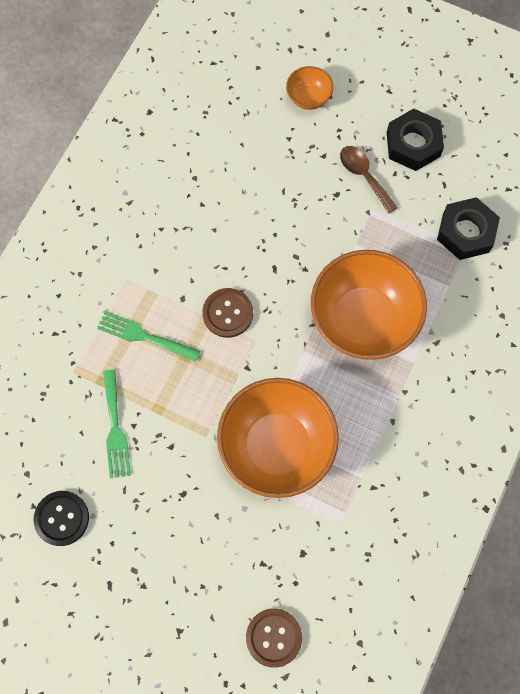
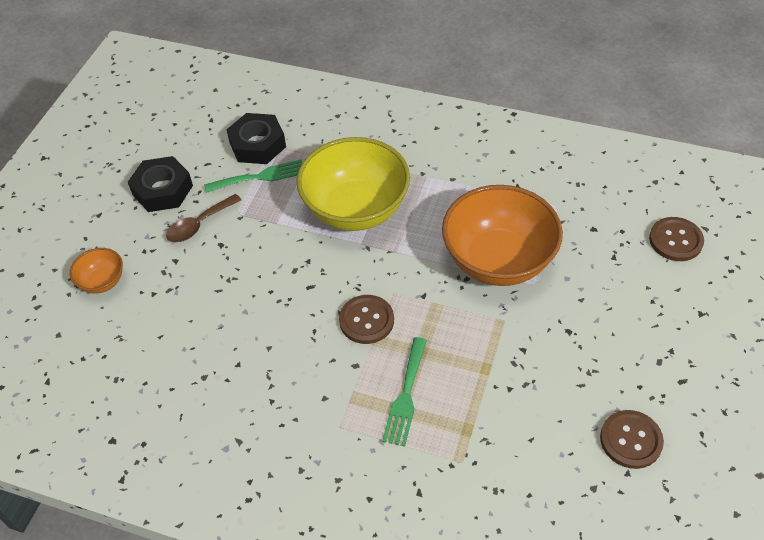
camera: 95 degrees left, 20 degrees down
black button [33,491,89,546] -> brown button [600,410,664,469]
green fork [103,369,131,478] -> green fork moved to [204,159,302,193]
orange bowl [311,250,427,360] -> yellow bowl [297,137,410,231]

